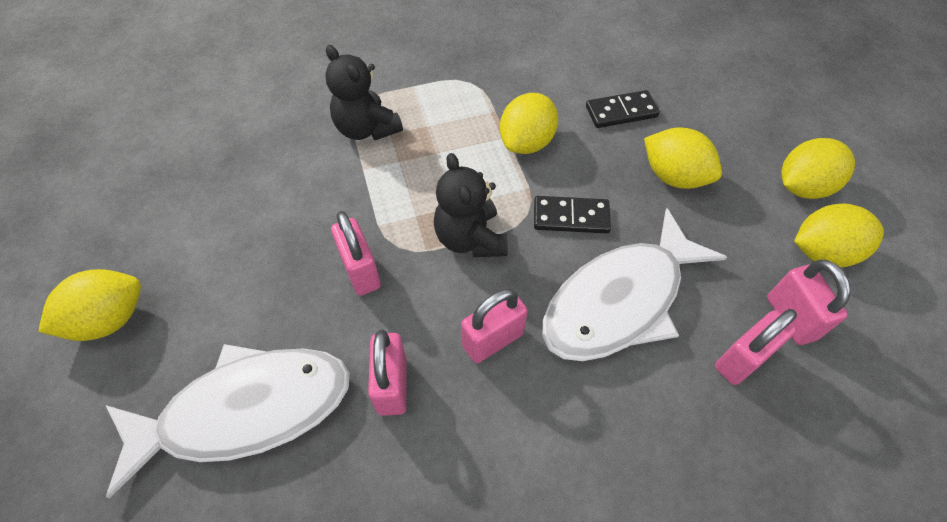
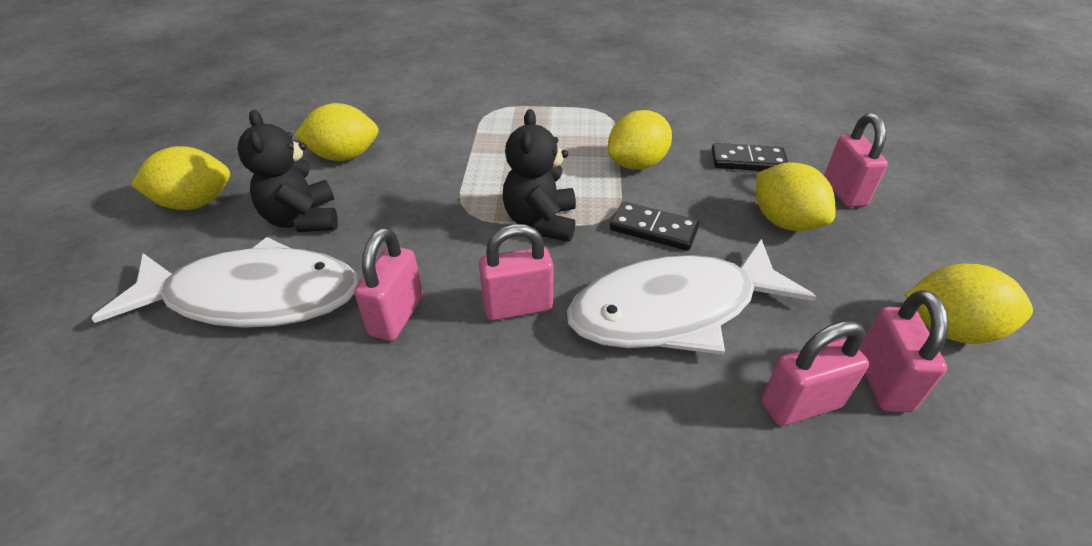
camera: 20 degrees right, 15 degrees down
black teddy bear [325,45,403,140] -> black teddy bear moved to [237,110,338,232]
pink padlock [331,211,381,296] -> pink padlock moved to [824,113,888,207]
yellow lemon [781,138,855,199] -> yellow lemon moved to [294,103,379,161]

